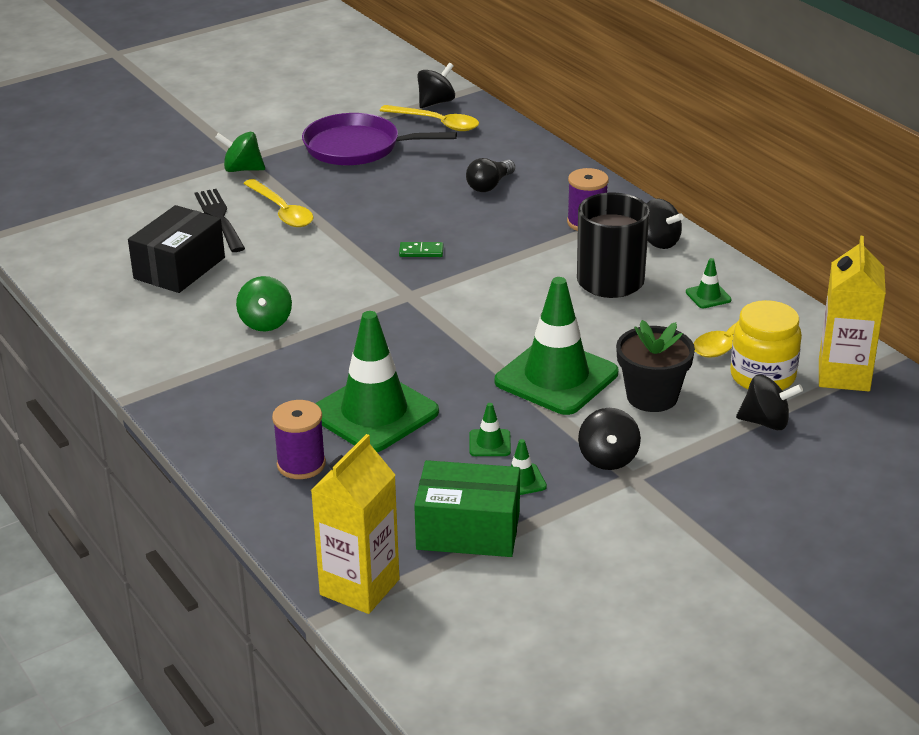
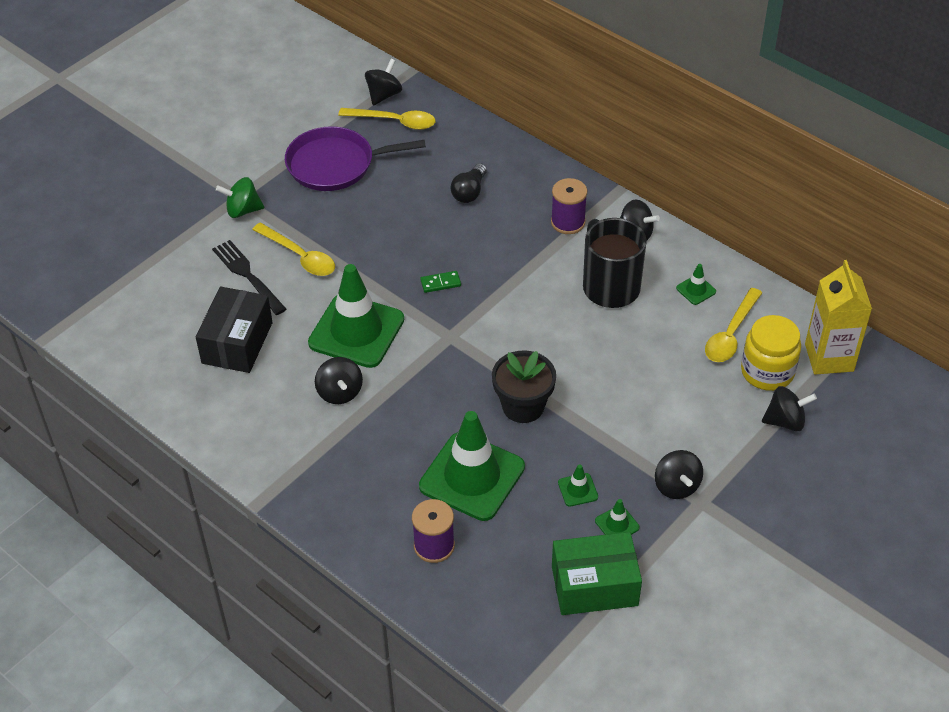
camera: 15 degrees left, 15 degrees up
green spinning top [236,276,292,331] -> black spinning top [315,357,363,404]
yellow carton [311,434,399,614] -> none
green traffic cone [495,277,618,415] -> green traffic cone moved to [308,264,404,368]
black flower pot [616,320,695,412] -> black flower pot moved to [492,350,556,423]

